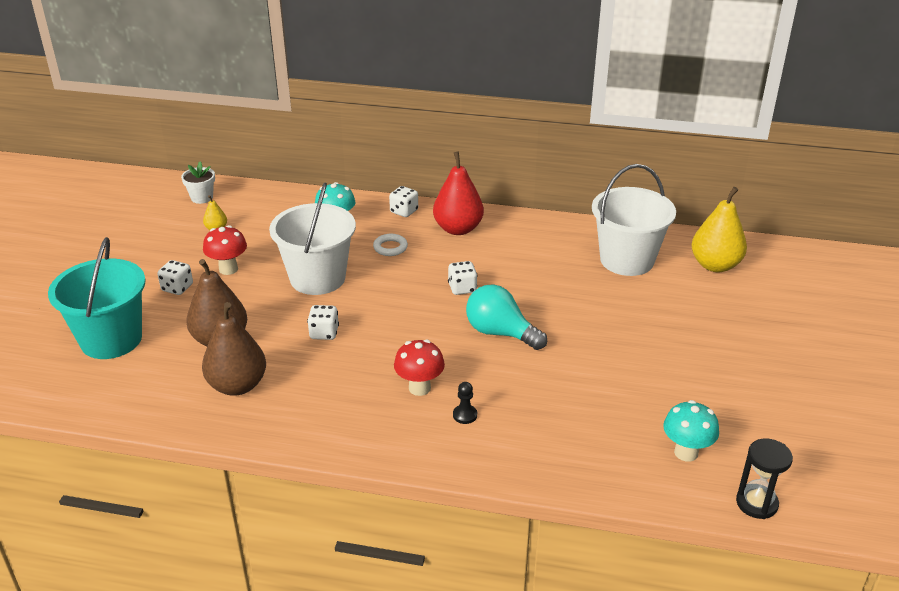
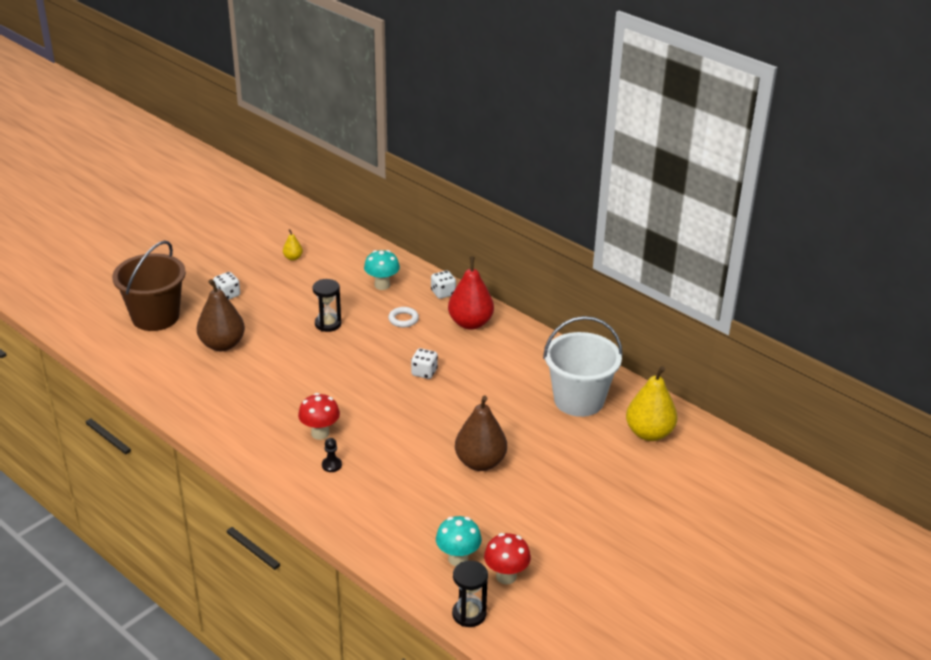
camera: 30 degrees right, 0 degrees up
turquoise bucket [48,237,146,359] -> brown bucket [112,240,186,331]
white flower pot [181,161,215,204] -> none
brown pear [202,302,266,396] -> brown pear moved to [455,396,507,471]
red mushroom [203,225,247,275] -> red mushroom moved to [484,533,531,585]
white bucket [269,182,356,295] -> black hourglass [312,279,341,332]
white dice [307,305,339,340] -> none
turquoise light bulb [466,284,547,350] -> none

